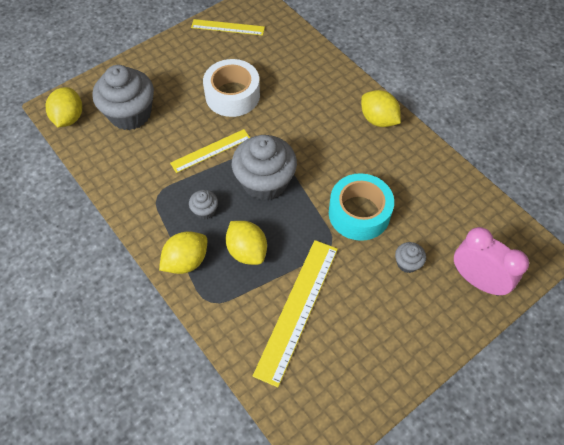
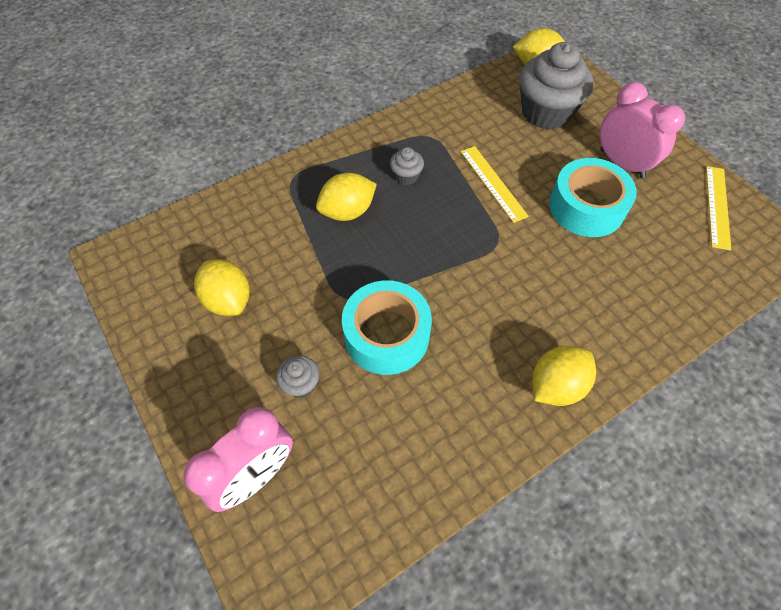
camera: 95 degrees right, 0 degrees up
yellow lemon [159,231,207,274] -> yellow lemon moved to [194,259,250,316]
white tape [203,59,260,117] -> turquoise tape [549,158,637,237]
grey cupcake [232,135,297,201] -> none
yellow ruler [253,240,338,387] -> none
none -> pink clock [600,82,685,178]

